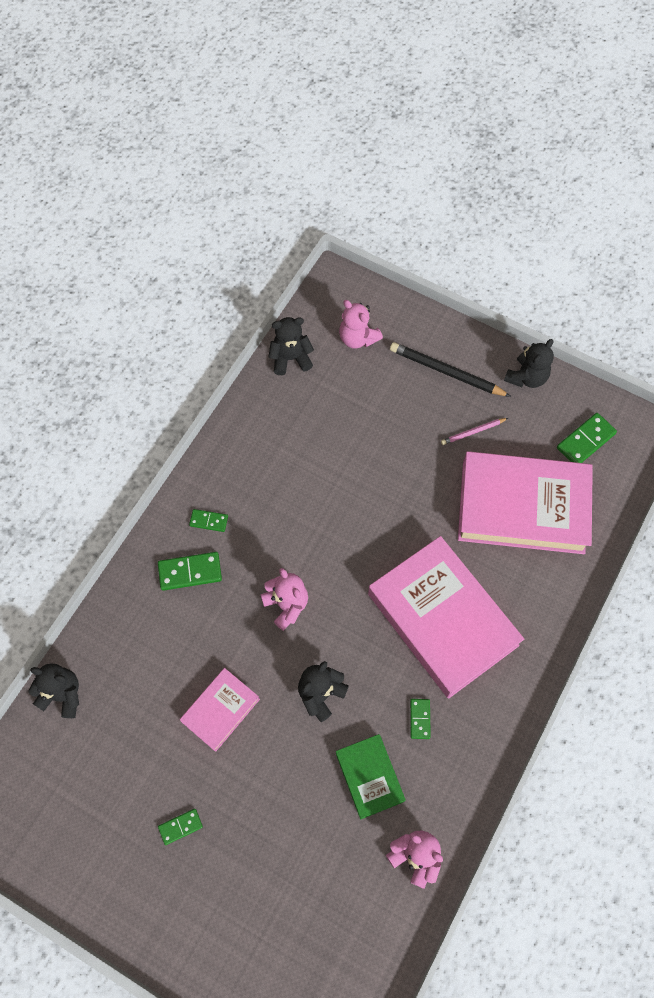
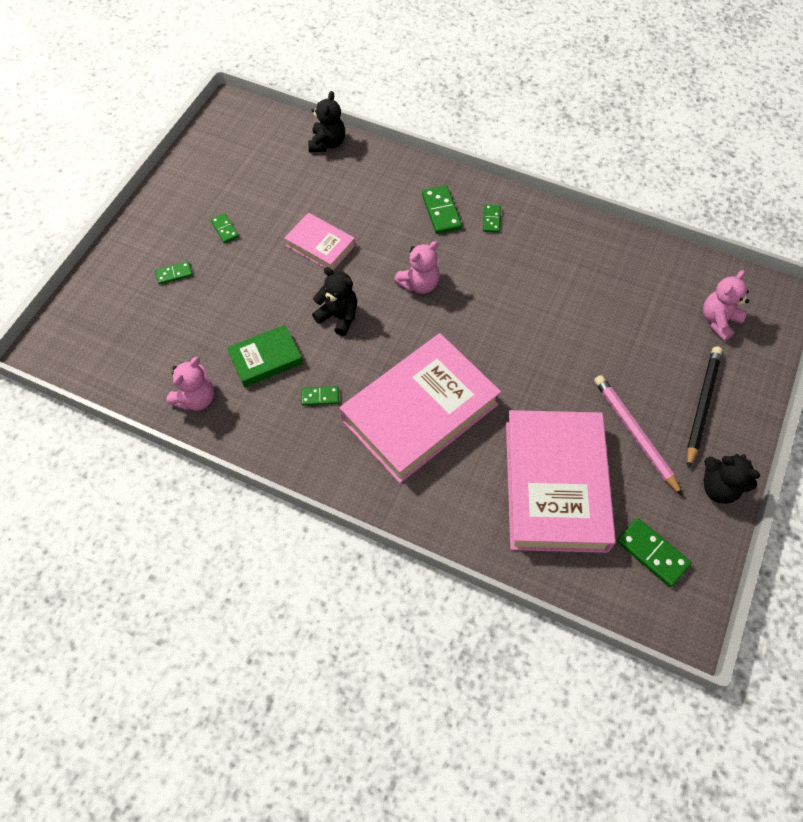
camera: 85 degrees right, 5 degrees down
black teddy bear [268,317,314,375] -> none
pink pencil [441,418,508,445] -> pink pencil [594,375,683,496], size x1.81
none -> green domino [155,261,193,284]

